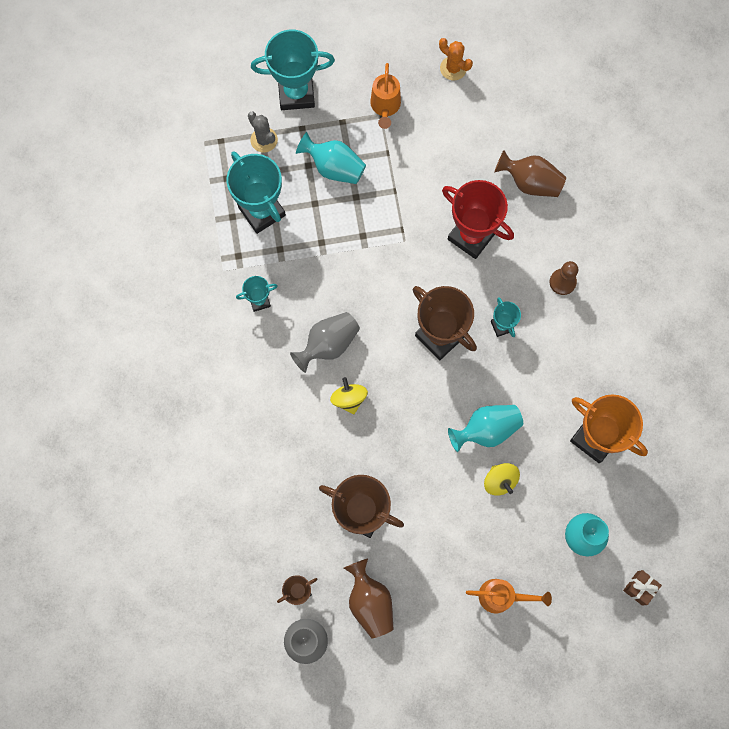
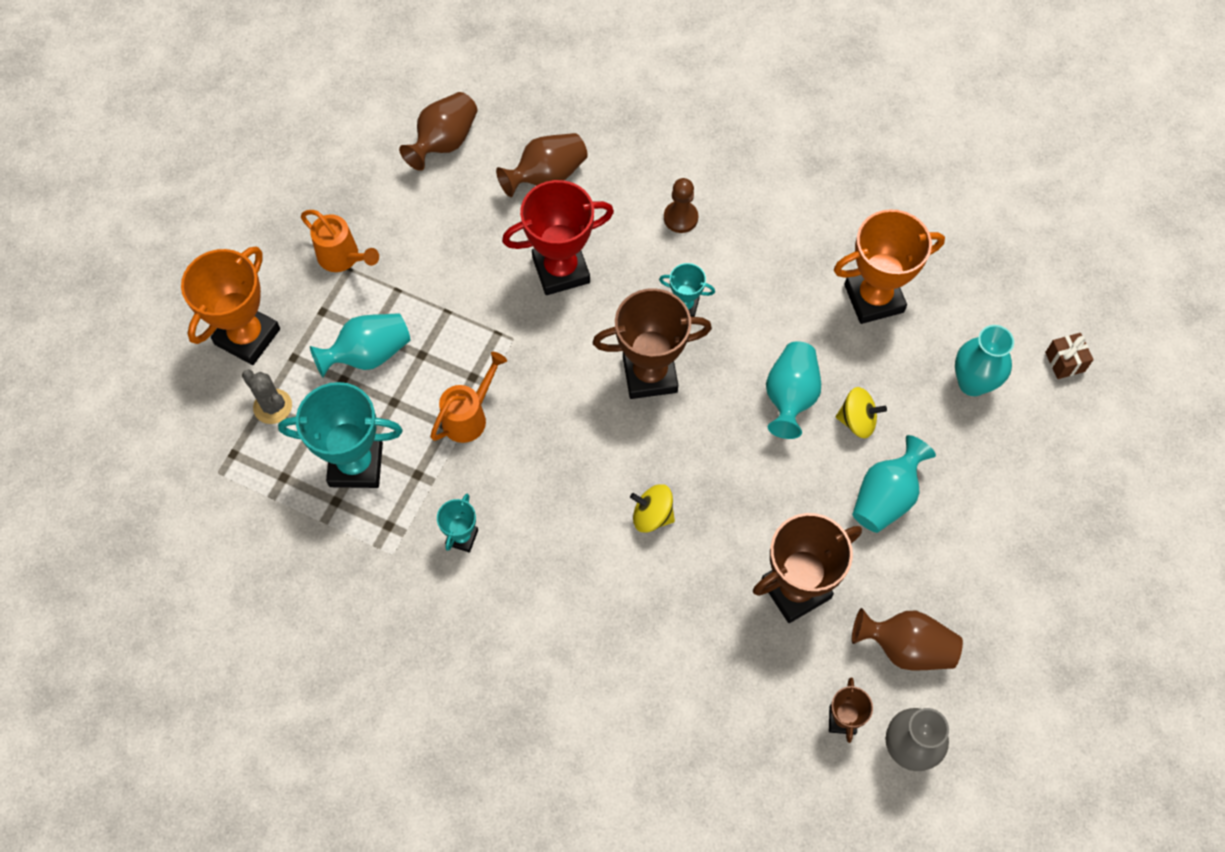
camera: 55 degrees left, 10 degrees down
grey cactus [248,112,278,152] -> grey cactus turned 45 degrees clockwise [242,370,292,424]
turquoise trophy [251,30,335,110] -> orange trophy [181,246,280,365]
grey vase [290,312,360,373] -> none
orange cactus [439,38,473,80] -> none
orange watering can [466,579,552,613] -> orange watering can moved to [430,352,507,443]
none -> brown vase [399,92,477,171]
none -> turquoise vase [852,435,936,533]

